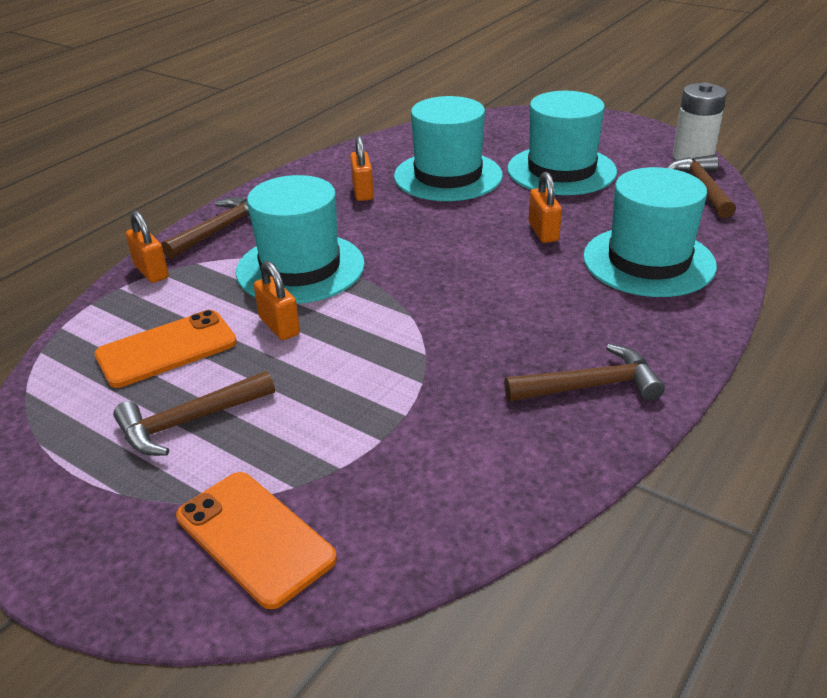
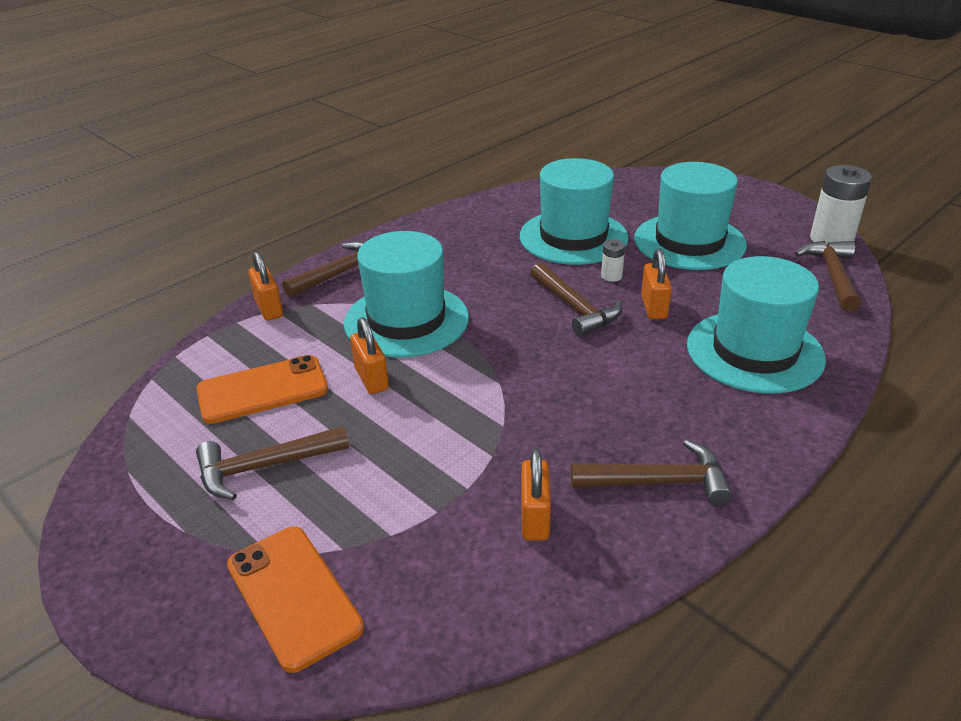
camera: 10 degrees right, 0 degrees up
orange padlock [350,136,374,201] -> orange padlock moved to [521,448,551,541]
none -> brown hammer [530,262,622,337]
none -> white battery [601,239,625,282]

